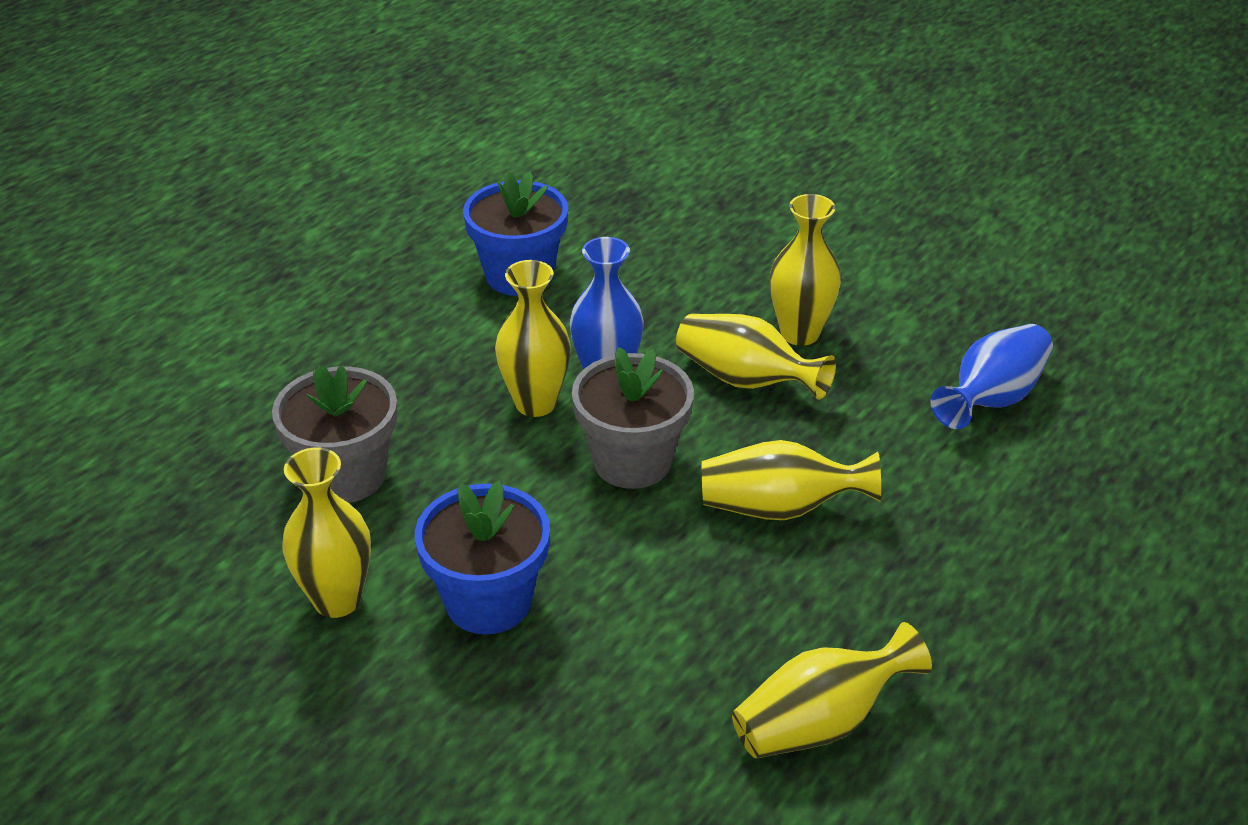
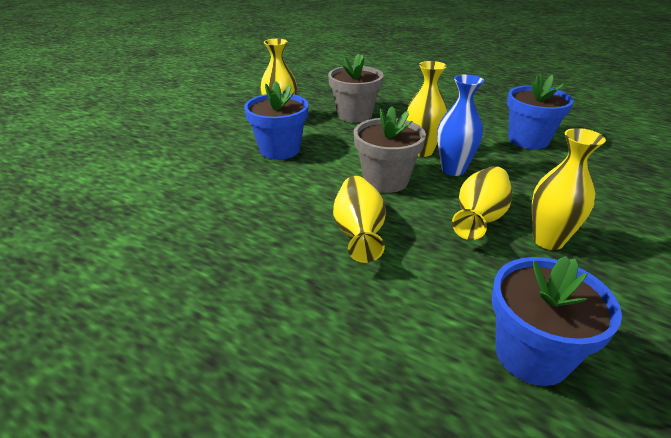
camera: 85 degrees right, 5 degrees down
yellow vase [732,622,932,758] -> none
blue vase [931,324,1053,429] -> blue flower pot [492,256,622,386]

